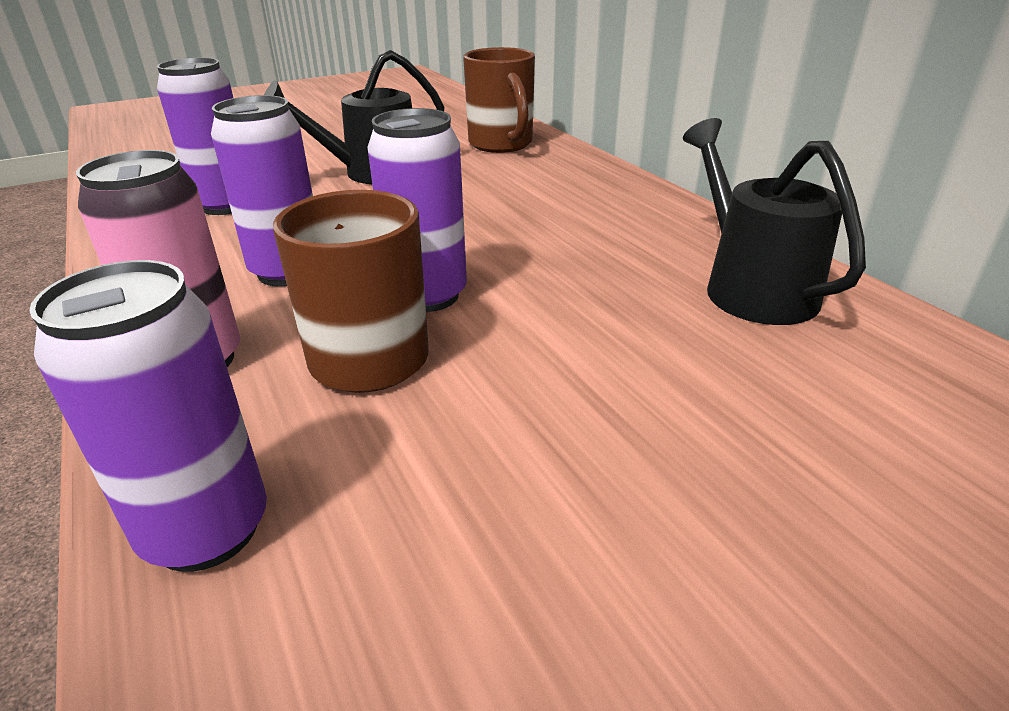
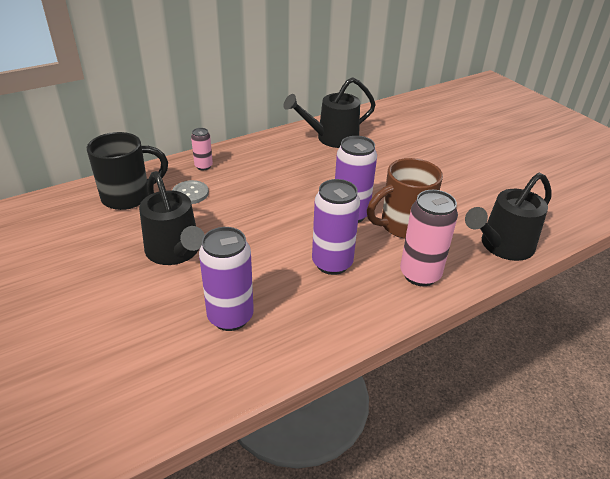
camera: 95 degrees left, 5 degrees up
purple can [29,260,267,572] -> black watering can [465,173,552,261]
brown mug [463,47,535,153] -> black mug [87,132,168,210]
none -> grey button [172,180,209,204]
none -> pink can [191,128,213,170]

